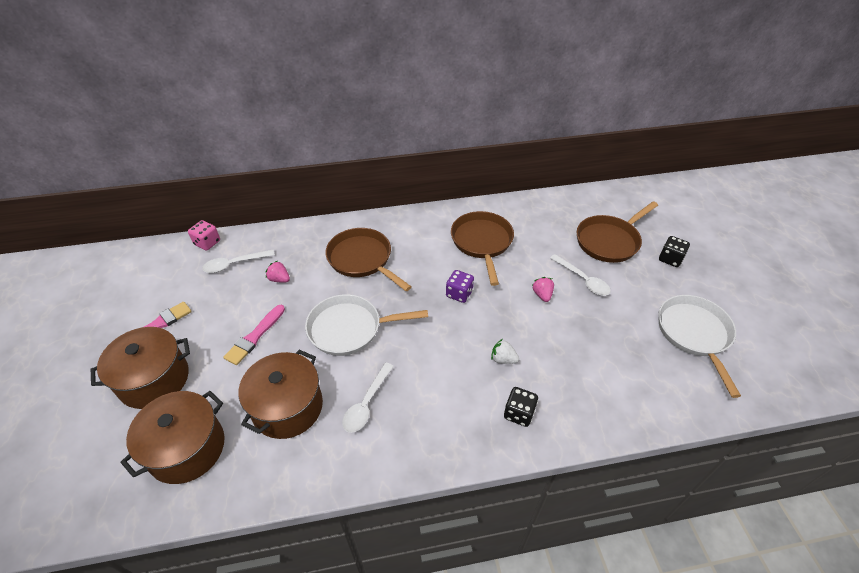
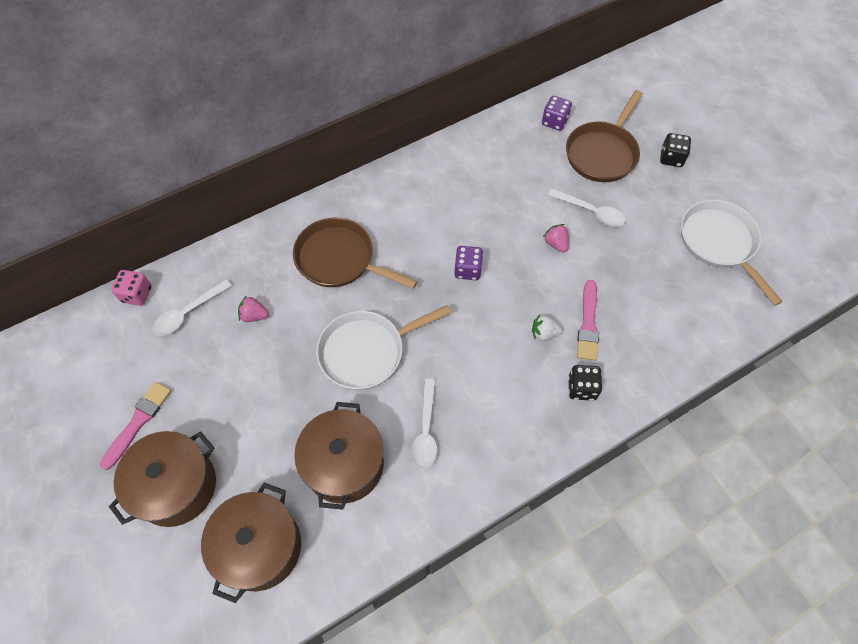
camera: 20 degrees left, 15 degrees up
pink brush [223,305,285,365] -> pink brush moved to [577,280,599,361]
brown pan [451,211,514,286] -> none
none -> purple dice [542,96,572,131]

